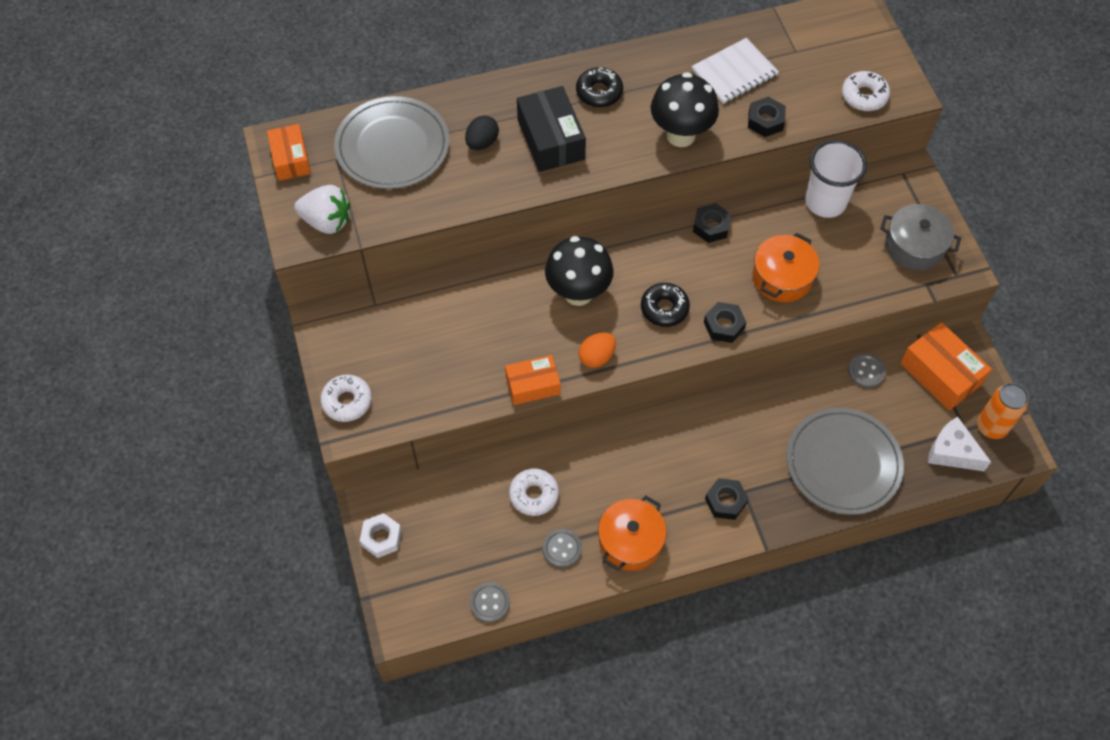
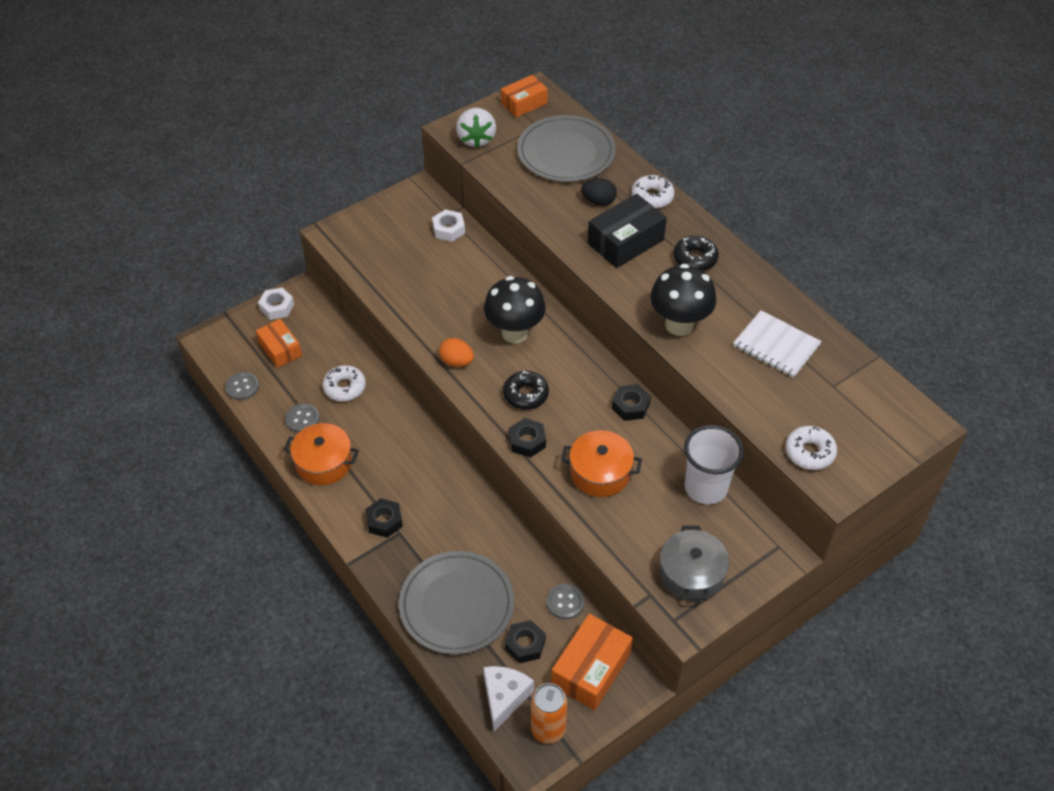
camera: 70 degrees right, 10 degrees down
white donut [320,375,372,422] -> white donut moved to [631,175,675,208]
orange box [505,355,561,405] -> orange box moved to [256,319,302,368]
black nut [748,97,786,137] -> black nut moved to [505,620,546,663]
none -> white nut [432,209,465,242]

